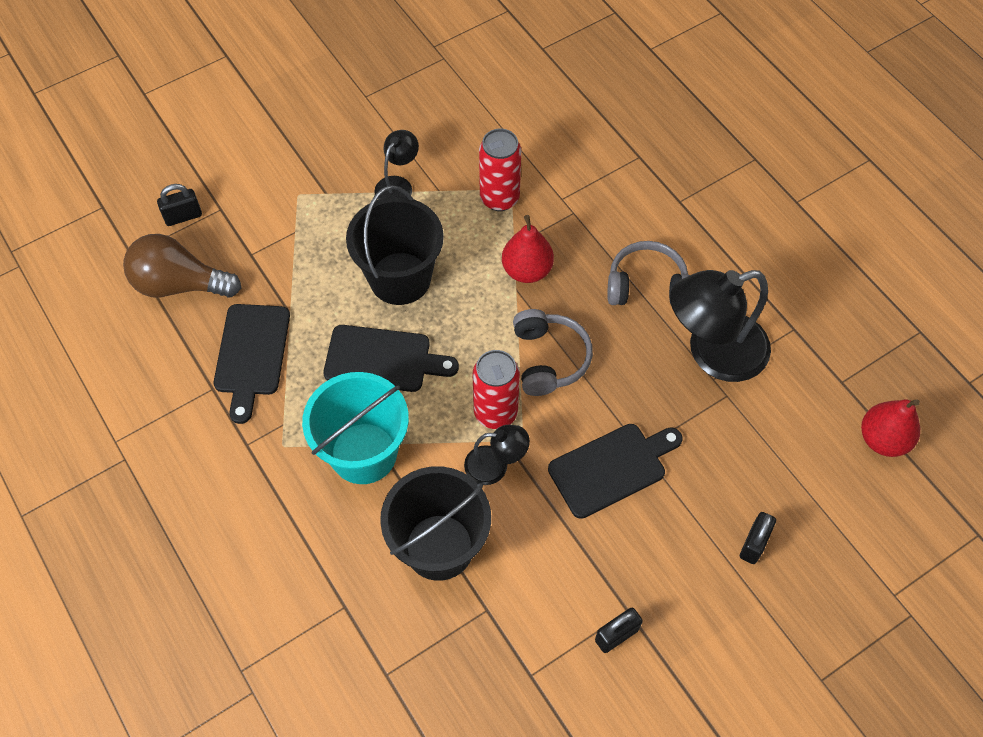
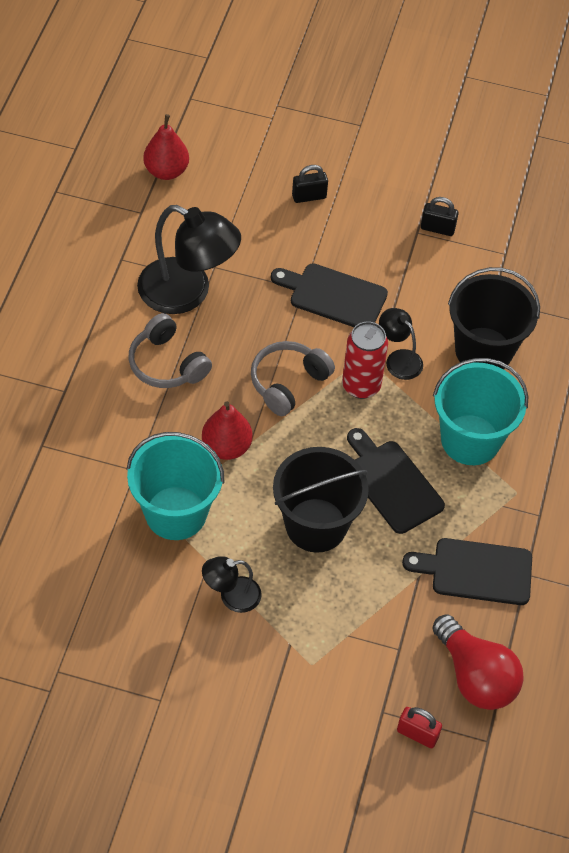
camera: 135 degrees left, 5 degrees down
brown light bulb [123,234,241,298] -> red light bulb [432,614,524,710]
black padlock [157,184,202,226] -> red padlock [397,707,442,748]
black cutting board [214,304,290,424] -> black cutting board turned 135 degrees counterclockwise [402,538,532,605]
red can [479,129,521,211] -> turquoise bucket [126,432,225,540]

